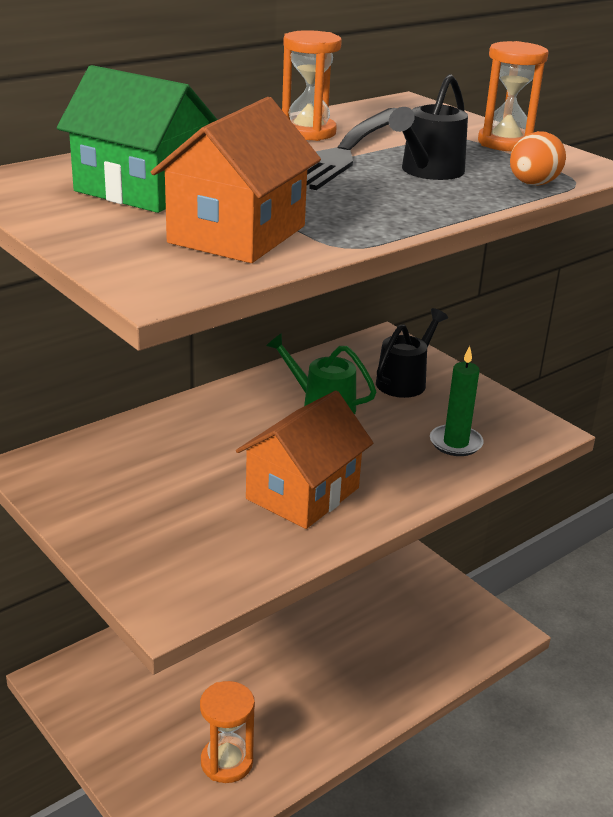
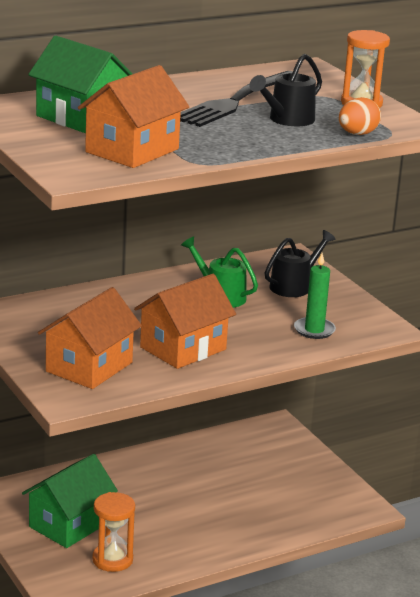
camera: 10 degrees right, 5 degrees down
orange hourglass [282,30,342,141] -> none
none -> green house [22,454,118,548]
none -> orange house [38,287,142,389]

